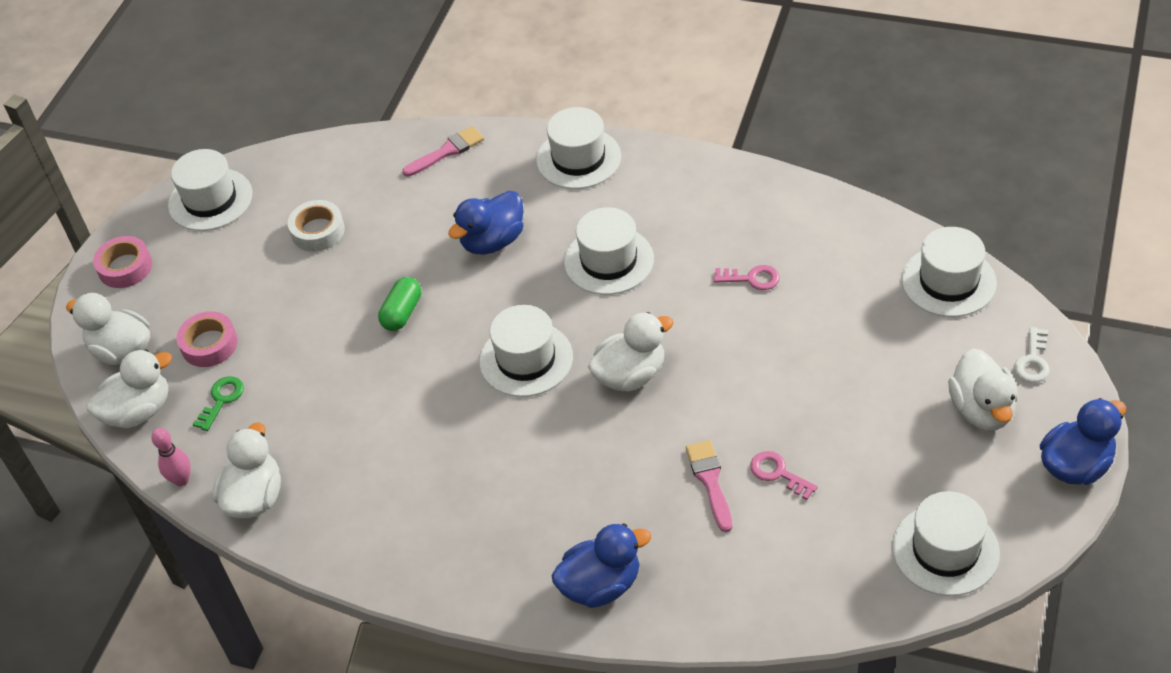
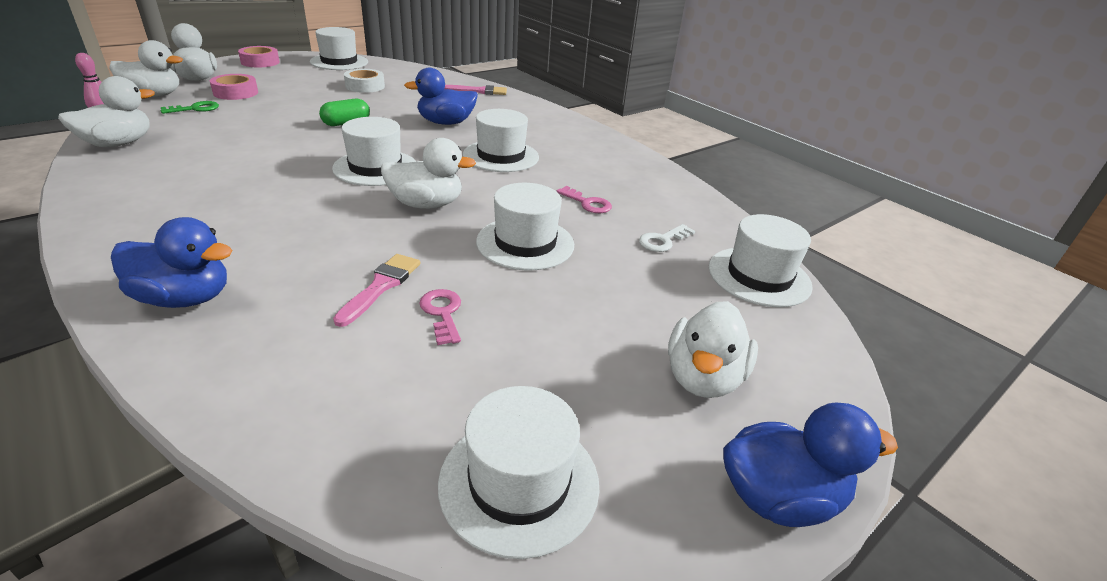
camera: 25 degrees right, 15 degrees down
white hat [536,107,621,189] -> white hat moved to [476,183,574,270]
white key [1014,327,1050,383] -> white key moved to [639,224,695,252]

